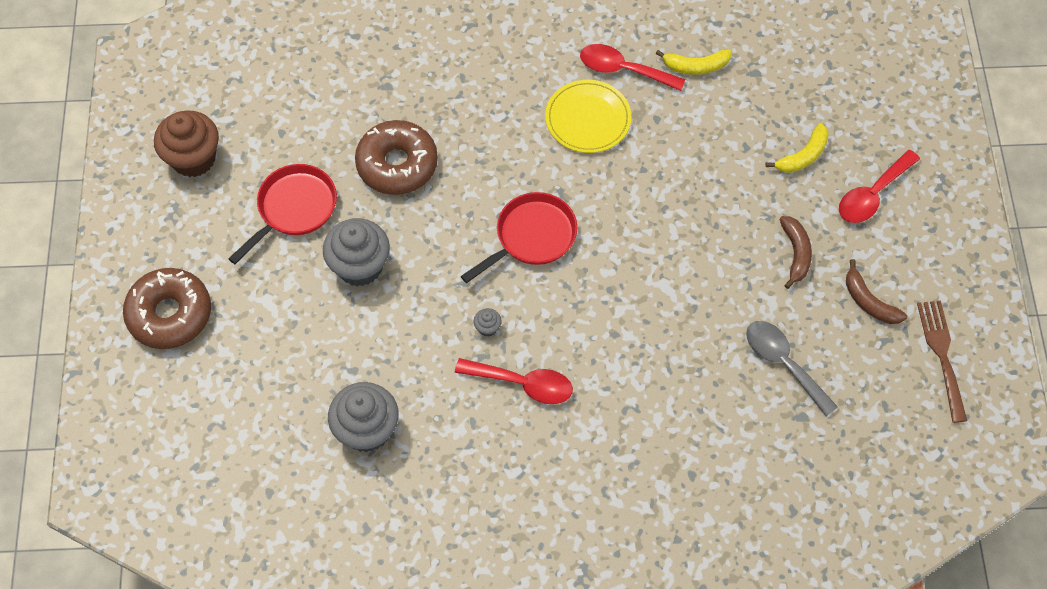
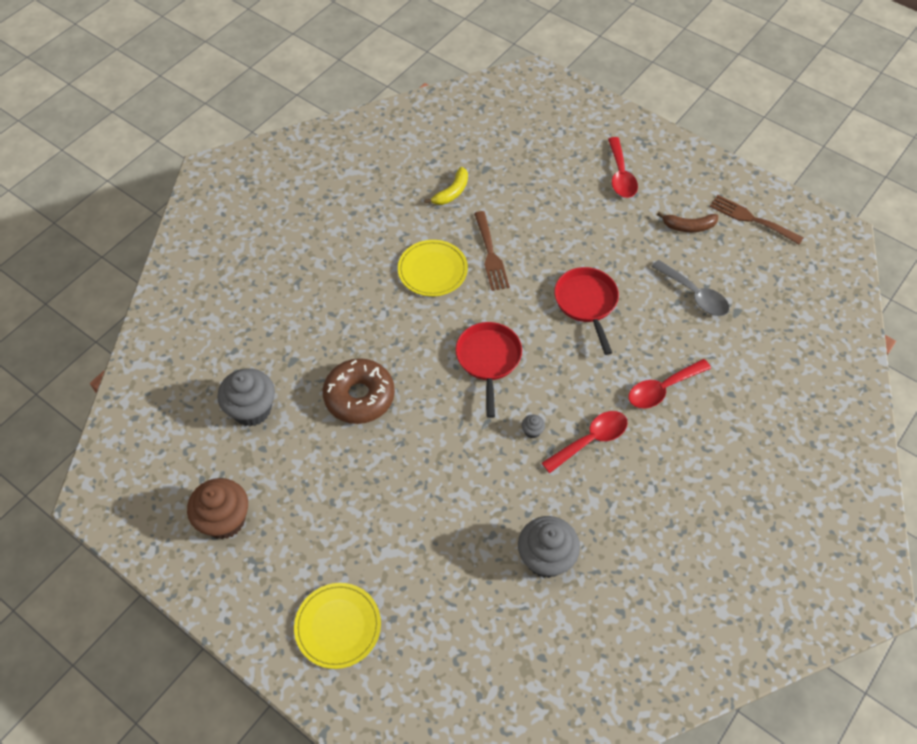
camera: 50 degrees left, 5 degrees down
brown donut [123,268,211,349] -> yellow plate [294,583,381,669]
red pan [228,164,337,264] -> red pan moved to [554,267,619,355]
grey cupcake [323,218,390,286] -> grey cupcake moved to [217,368,275,426]
red spoon [580,44,685,91] -> red spoon moved to [629,359,711,409]
grey spoon [746,321,838,417] -> grey spoon turned 135 degrees counterclockwise [652,260,729,316]
yellow banana [766,123,829,173] -> none
brown banana [779,216,812,289] -> none
none -> brown fork [474,211,510,291]

